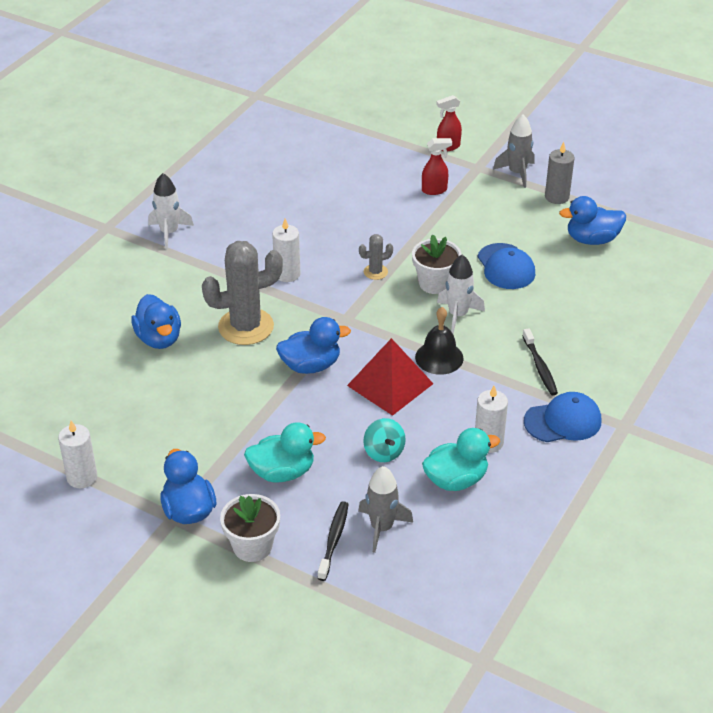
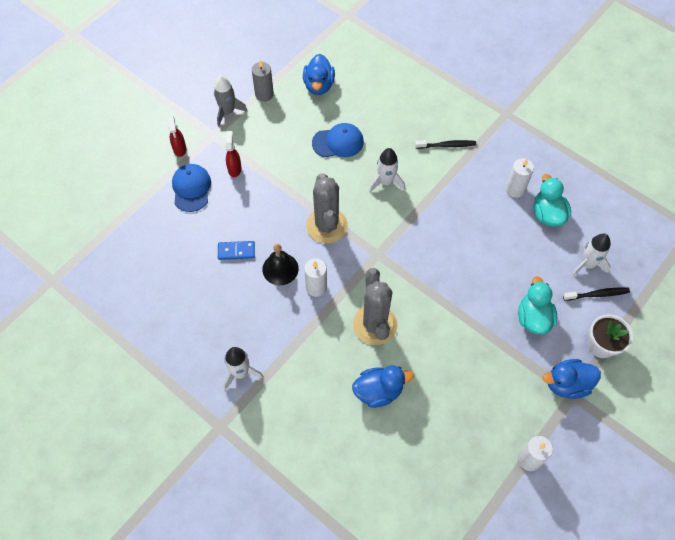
camera: 80 degrees left, 20 degrees up
blue duck [276,317,351,374] -> none
black toothbrush [317,501,349,581] -> black toothbrush turned 150 degrees clockwise [563,288,630,301]
red pyramid [347,338,433,416] -> none
grey rocket [358,466,413,553] -> white rocket [571,234,611,276]
grey cactus [359,234,393,280] -> grey cactus [306,173,348,244], size x2.18
turquoise spinning top [363,418,406,462] -> none
white flower pot [412,235,461,294] -> none
black bell [415,307,464,375] -> black bell moved to [262,244,299,285]
blue cap [524,392,601,442] -> blue cap moved to [172,164,211,212]
none -> blue domino [218,241,255,260]

